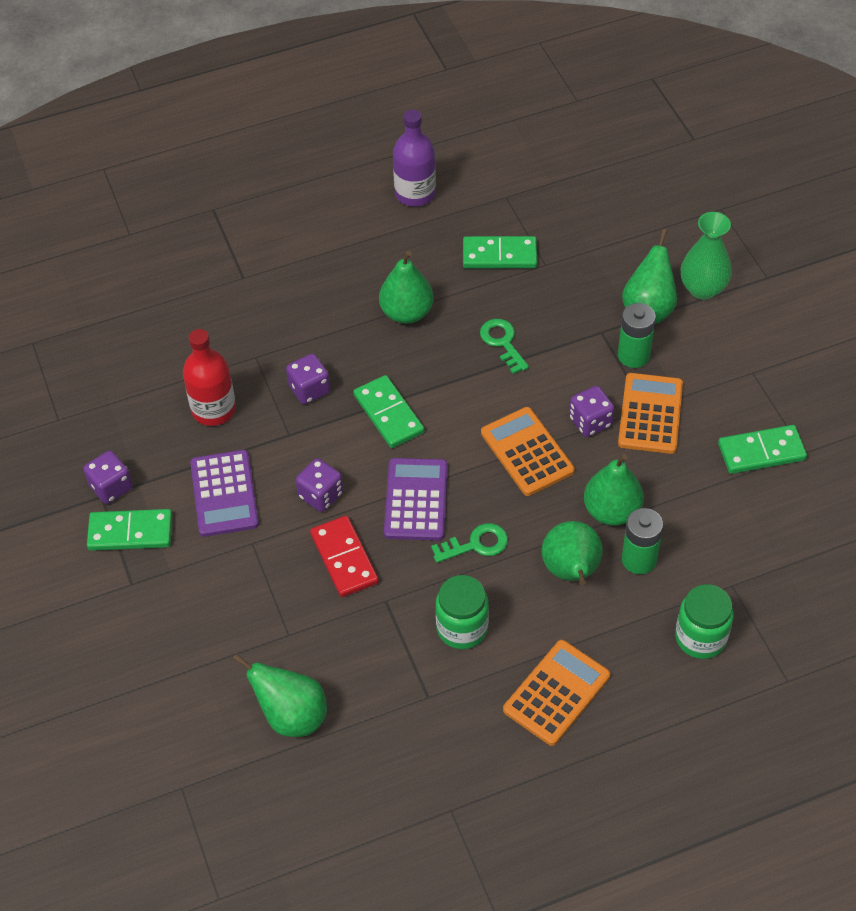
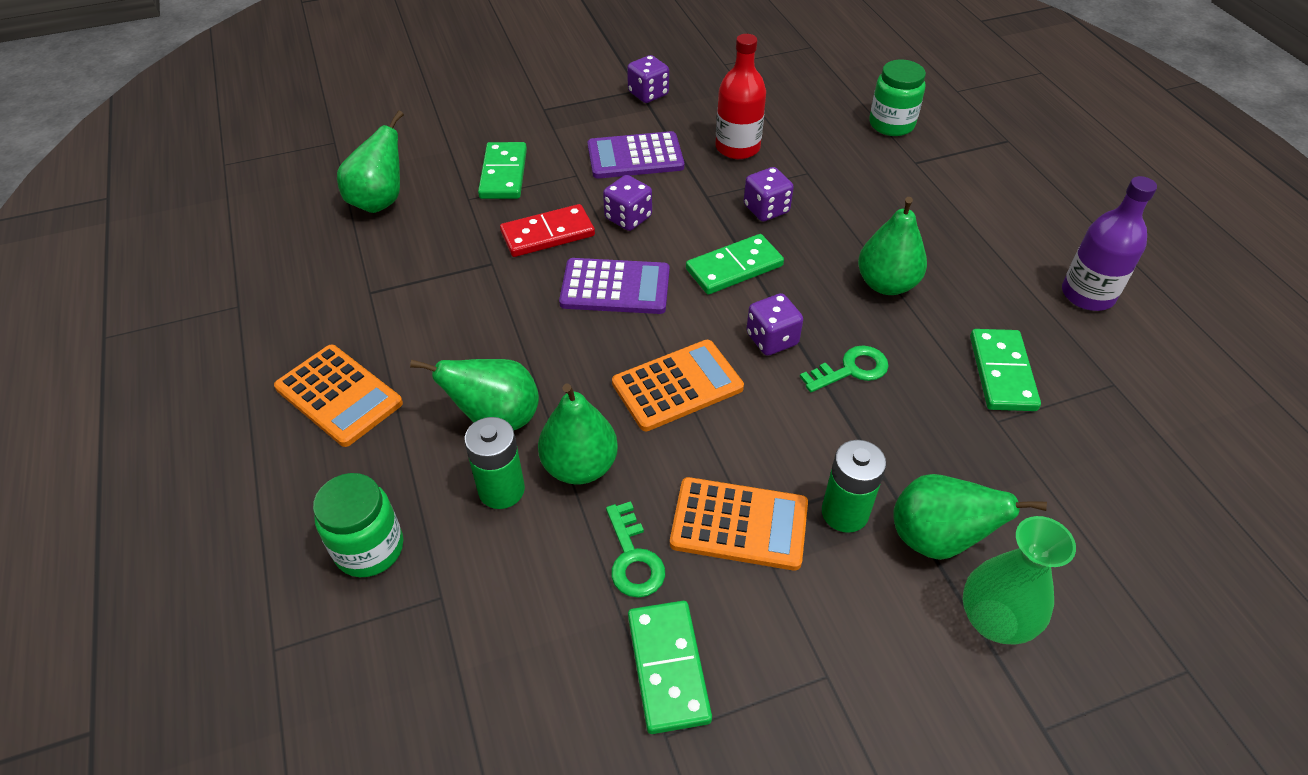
camera: 90 degrees right, 5 degrees down
green domino [87,509,172,551] -> green domino moved to [478,142,527,199]
green key [431,523,508,563] -> green key moved to [606,501,665,598]
green jar [436,575,489,649] -> green jar moved to [869,60,926,136]
purple dice [569,386,615,437] -> purple dice moved to [746,293,803,356]

